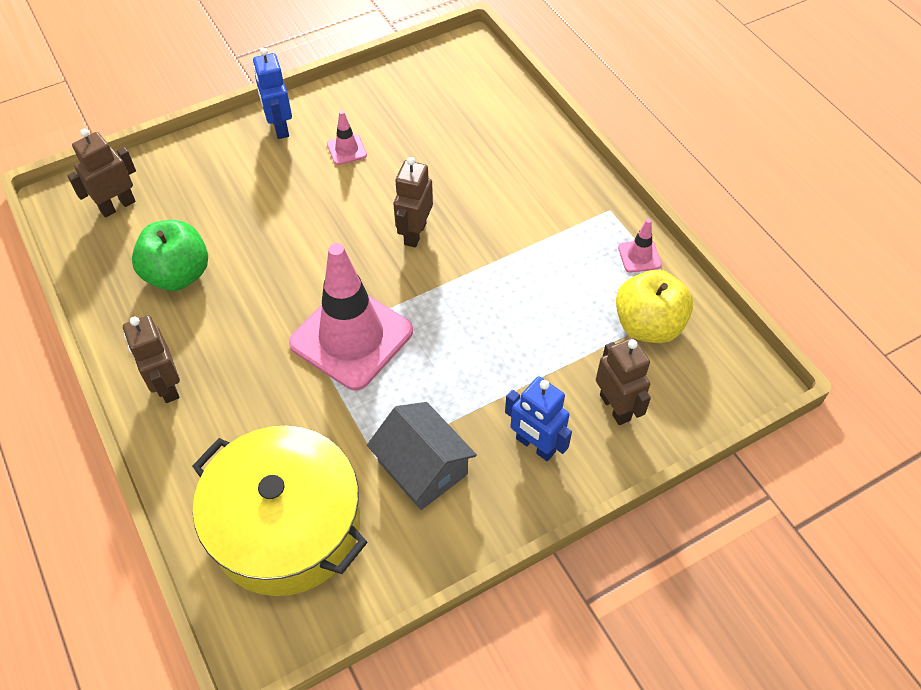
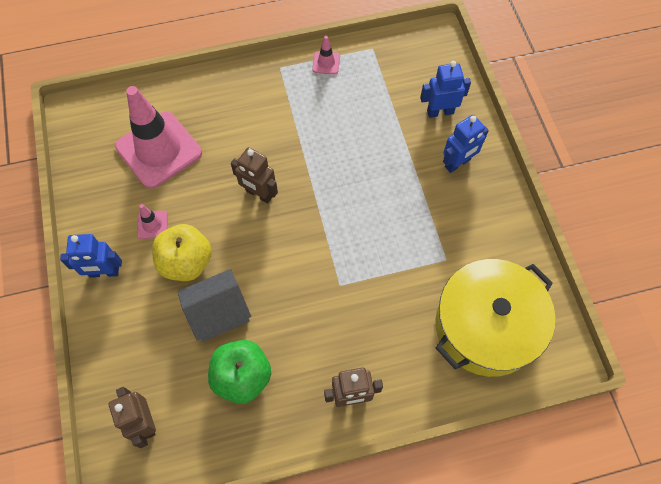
camera: 75 degrees left, 10 degrees up
pink traffic cone [289,243,413,390] -> pink traffic cone moved to [115,86,202,189]
grey house [367,402,477,510] -> grey house moved to [178,269,251,342]
brown robot [596,338,651,425] -> blue robot [420,61,471,118]
yellow apple [616,270,693,343] -> yellow apple moved to [152,224,212,281]

